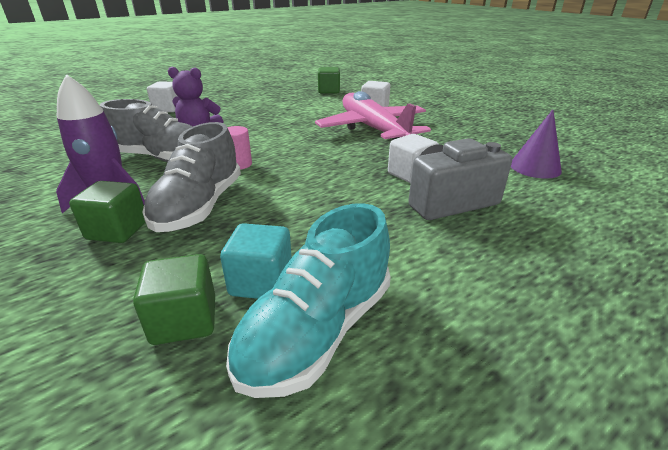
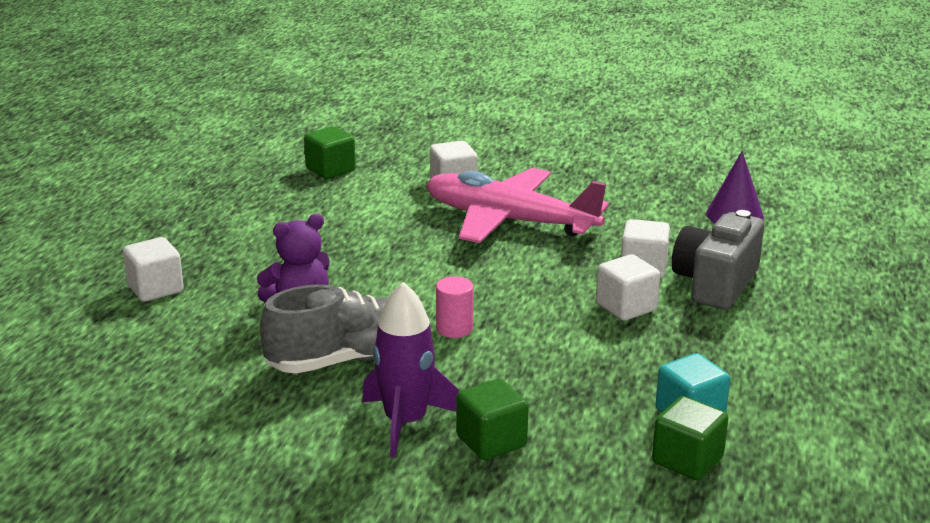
camera: 40 degrees left, 5 degrees down
grey shoe [142,122,241,232] -> none
turquoise shoe [226,203,391,398] -> none
none -> white cube [596,254,660,321]

